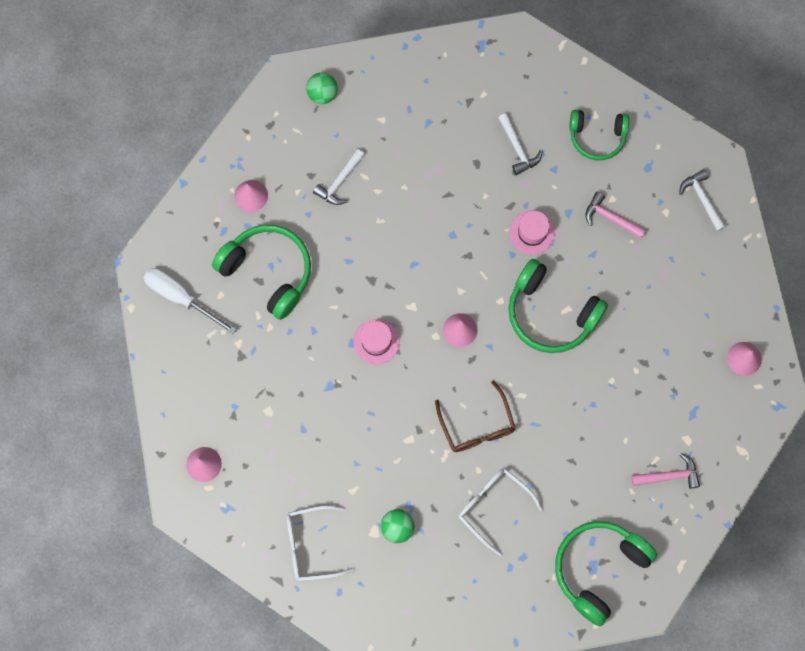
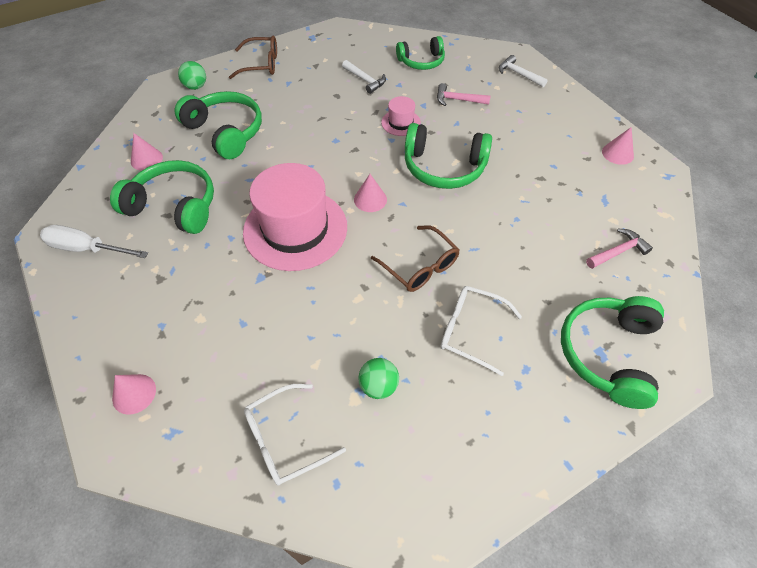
camera: 20 degrees left, 20 degrees down
white hammer [313,149,365,205] -> green headphones [175,91,262,159]
pink hat [353,319,400,364] -> pink hat [243,163,347,271], size x2.24
none -> brown glasses [229,35,277,79]

